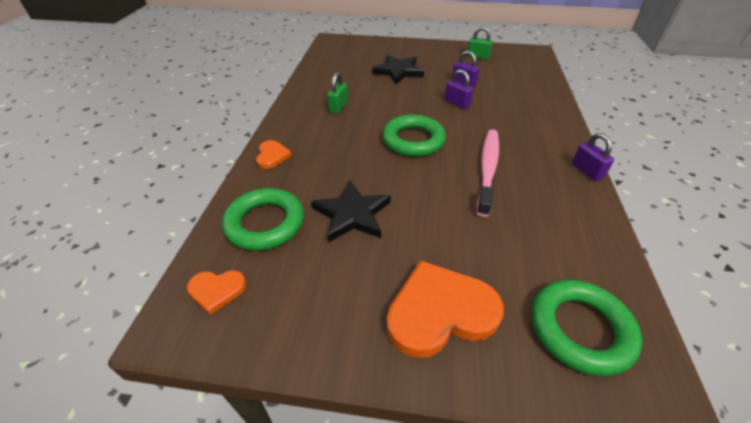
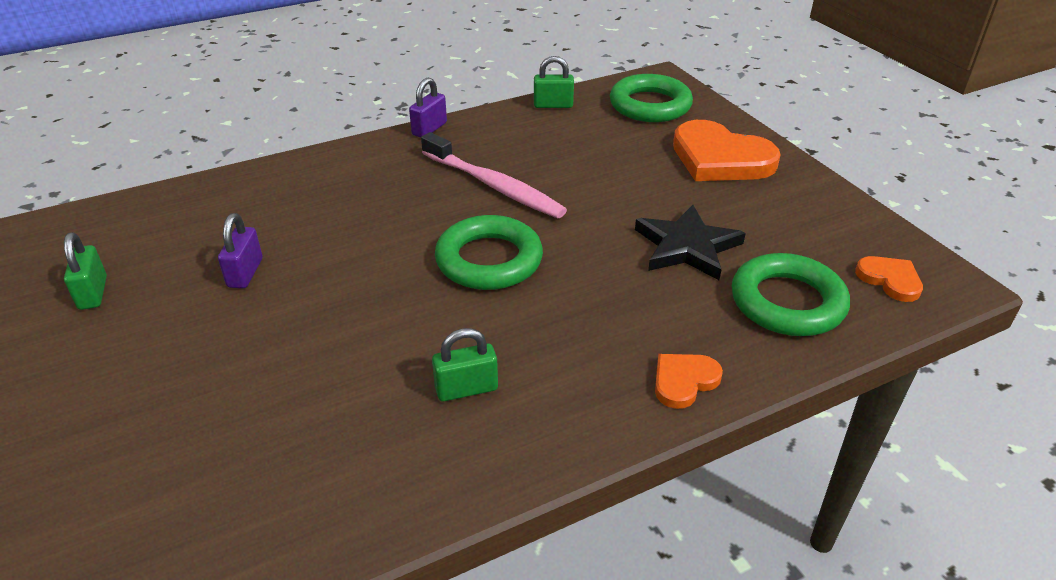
camera: 125 degrees left, 5 degrees down
black star [372,55,424,84] -> none
purple padlock [445,69,474,109] -> none
pink toothbrush [477,129,499,217] -> pink toothbrush turned 120 degrees counterclockwise [421,132,567,218]
none -> green padlock [534,56,574,108]

